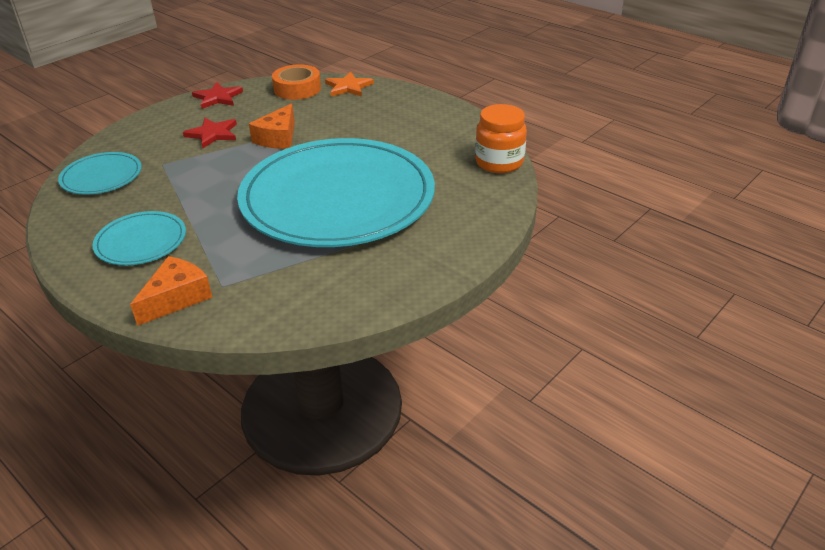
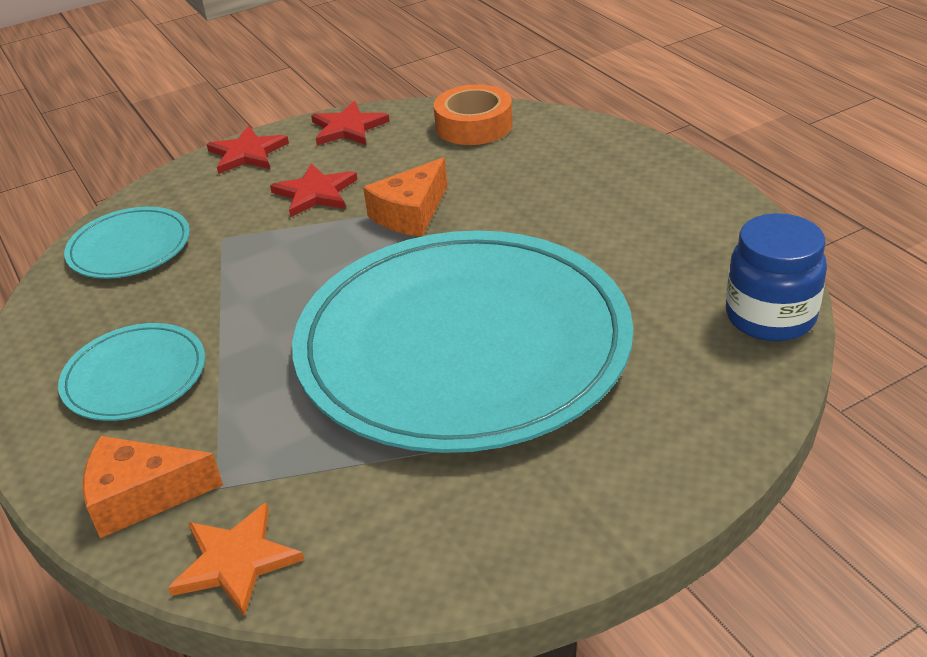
camera: 20 degrees right, 0 degrees up
orange cheese [130,256,213,326] -> orange cheese turned 150 degrees counterclockwise [83,436,223,538]
orange star [325,72,374,97] -> orange star moved to [168,502,304,616]
orange jar [475,104,527,173] -> blue jar [726,213,827,341]
none -> red star [207,126,289,174]

